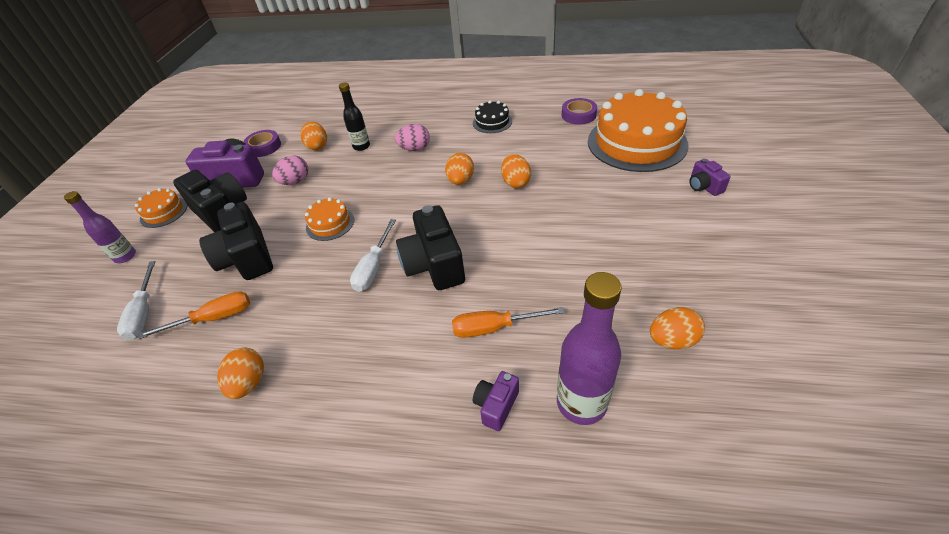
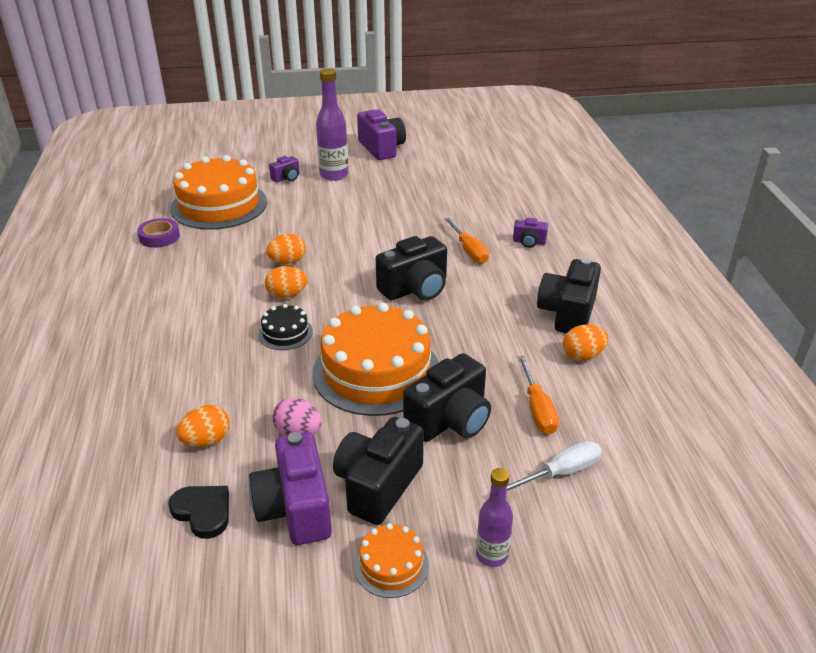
camera: 110 degrees left, 10 degrees down
orange screwdriver [138,291,250,339] -> orange screwdriver turned 150 degrees counterclockwise [518,356,559,434]
purple tape [243,130,281,157] -> black heart [168,486,229,539]
orange cake [305,197,354,241] -> orange cake [312,303,439,416], size x2.21
black bottle [339,82,370,151] -> none
white screwdriver [350,219,396,292] -> none
pink egg [395,124,430,151] -> none
black cake [473,101,512,133] -> black cake moved to [258,304,313,350]
purple bottle [557,272,622,425] -> purple bottle moved to [316,68,348,181]
orange egg [650,307,705,349] -> none
none -> purple camera [357,110,406,160]
none -> black camera [537,258,601,334]

